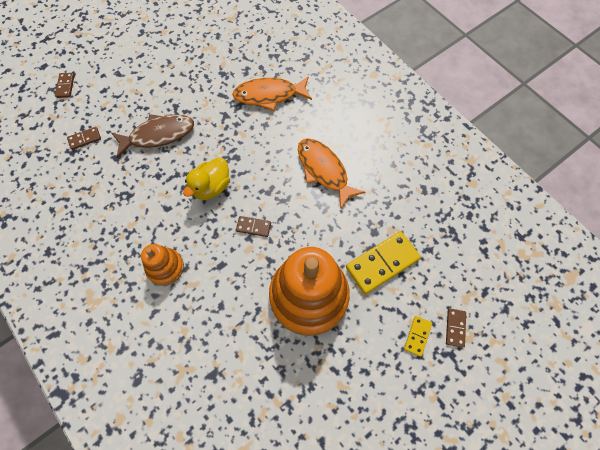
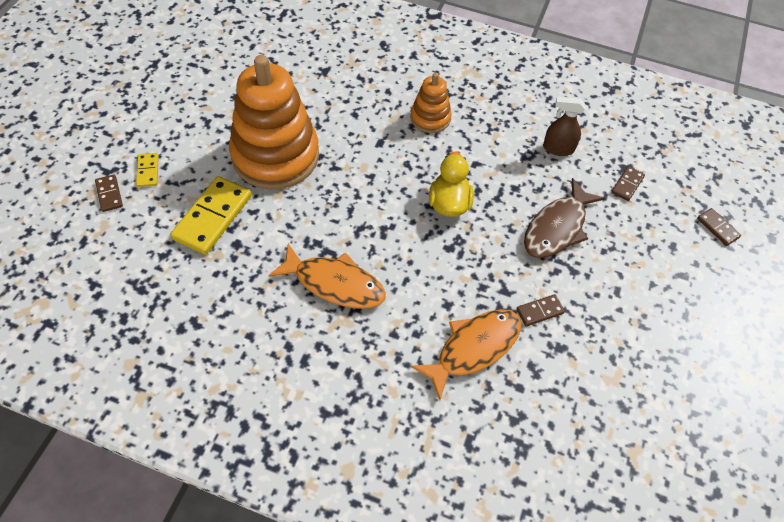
camera: 145 degrees right, 10 degrees down
brown domino [236,216,271,237] -> brown domino moved to [516,294,565,327]
none -> brown spray bottle [543,96,585,156]

